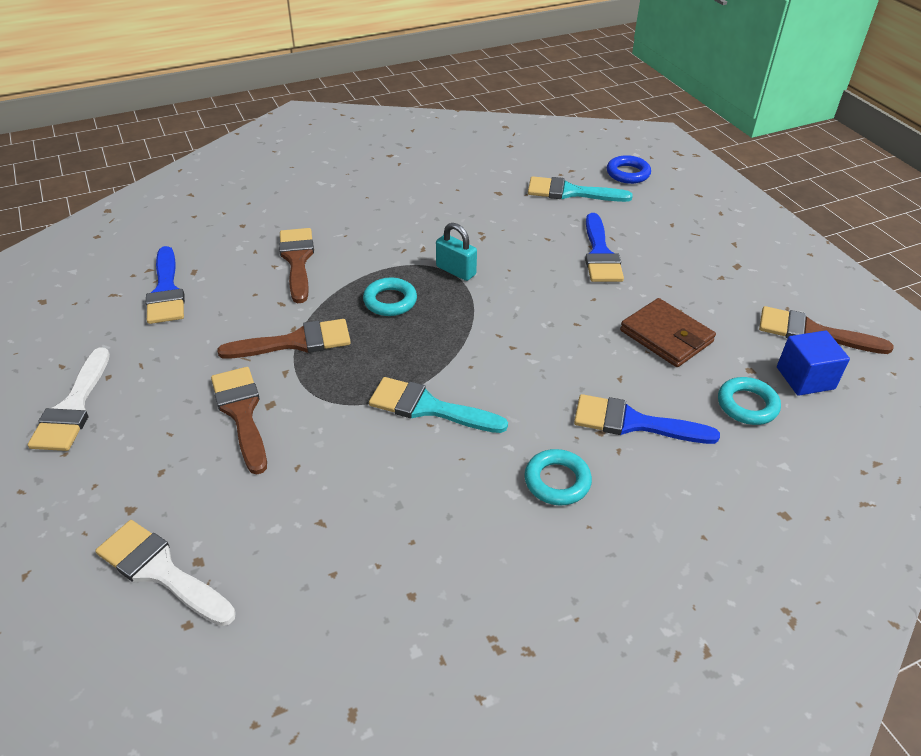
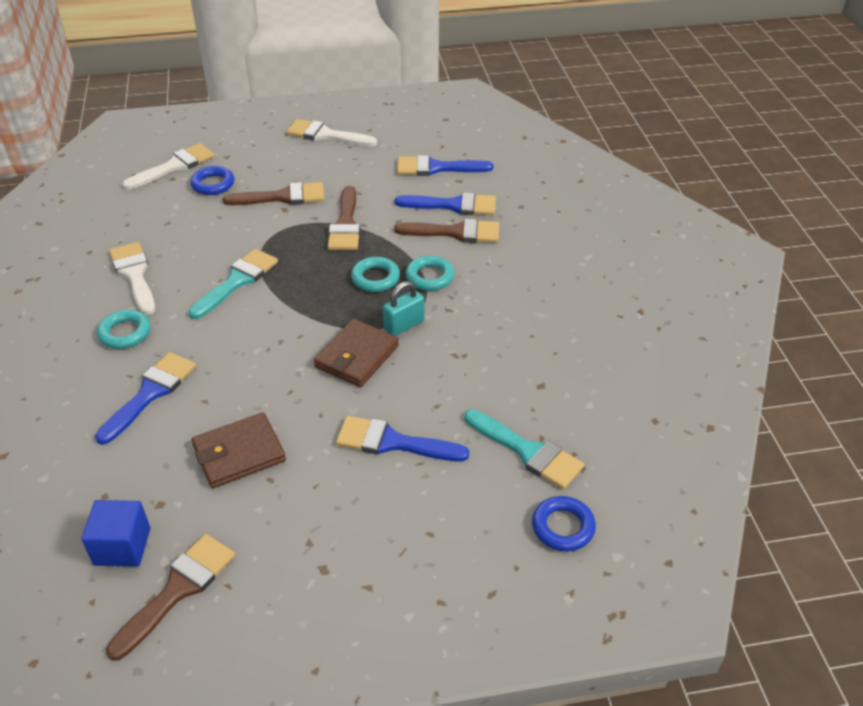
camera: 105 degrees right, 0 degrees up
turquoise brush [528,176,633,202] -> turquoise brush turned 105 degrees clockwise [464,409,584,489]
turquoise ring [718,377,781,425] -> turquoise ring moved to [406,255,454,291]
none -> white brush [109,242,155,315]
none -> blue ring [190,166,234,195]
none -> brown wallet [314,319,399,387]
none -> blue brush [394,192,496,215]

